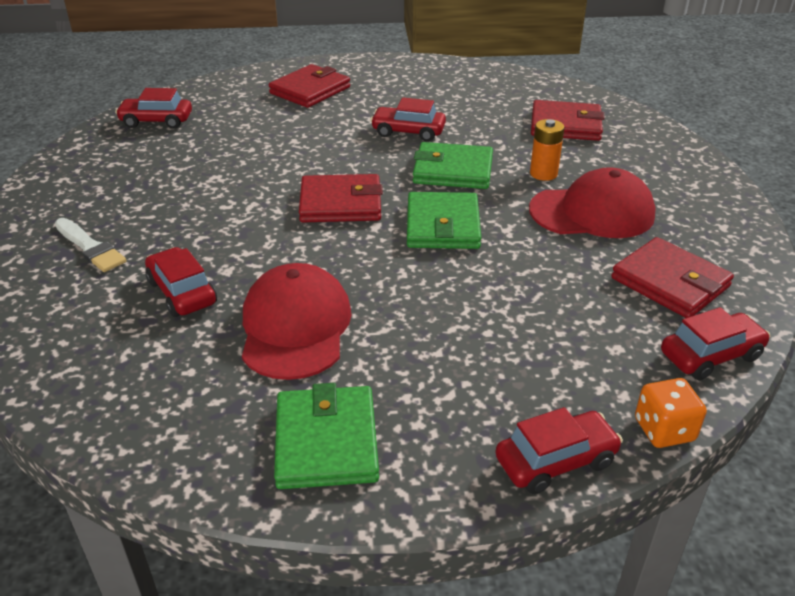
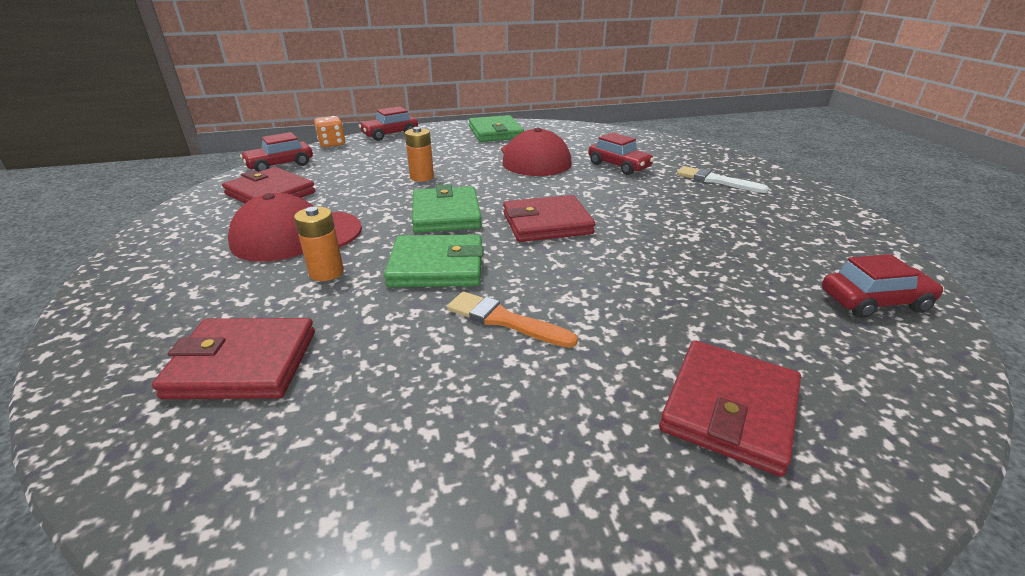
camera: 170 degrees right, 5 degrees down
red car [370,98,446,142] -> orange brush [447,291,578,348]
none -> orange battery [405,127,434,182]

